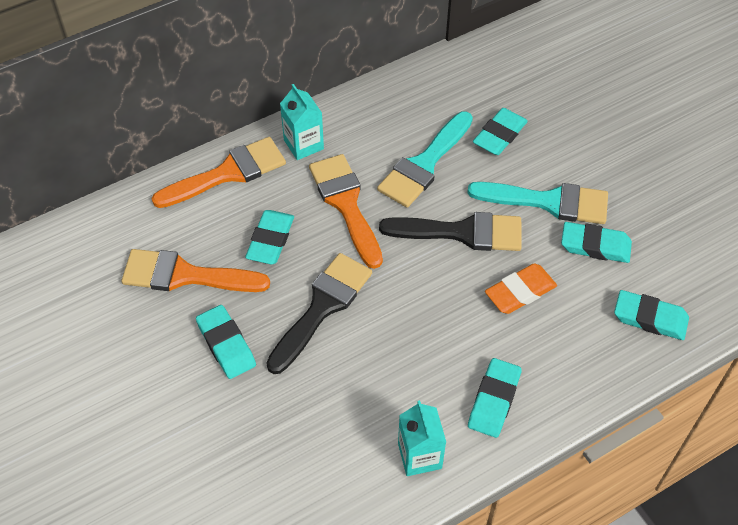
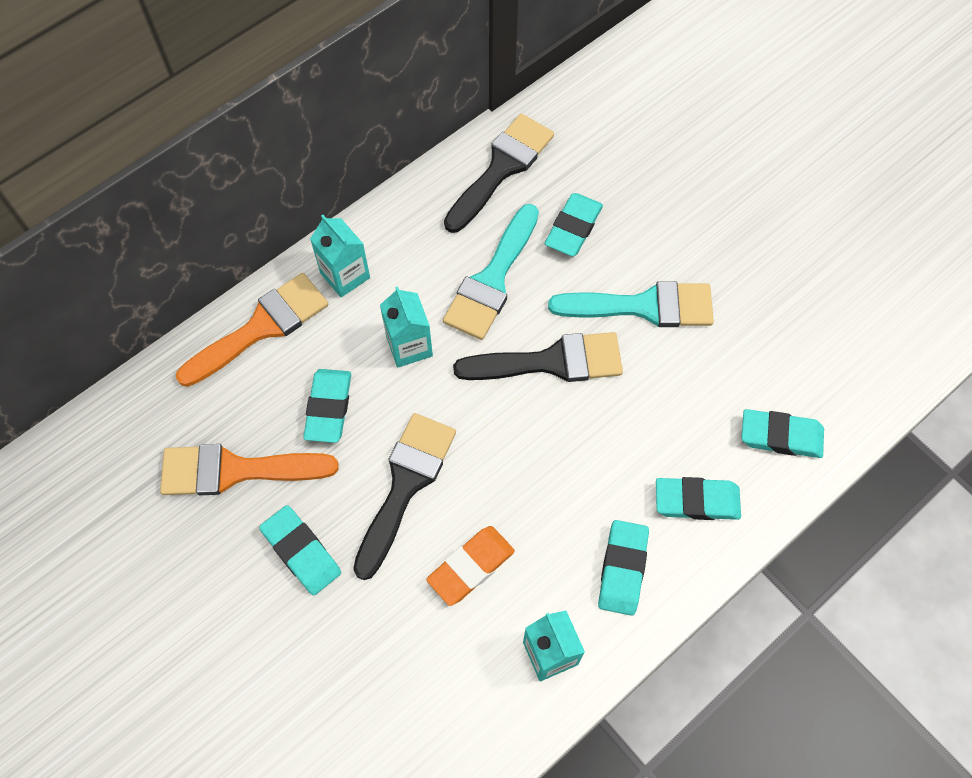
camera: 10 degrees left, 10 degrees up
orange brush [309,154,383,269] -> turquoise carton [380,286,433,367]
orange eraser [485,263,557,314] -> orange eraser moved to [426,526,515,606]
turquoise eraser [561,222,632,263] -> turquoise eraser moved to [656,477,741,520]
none -> black brush [444,113,554,233]

